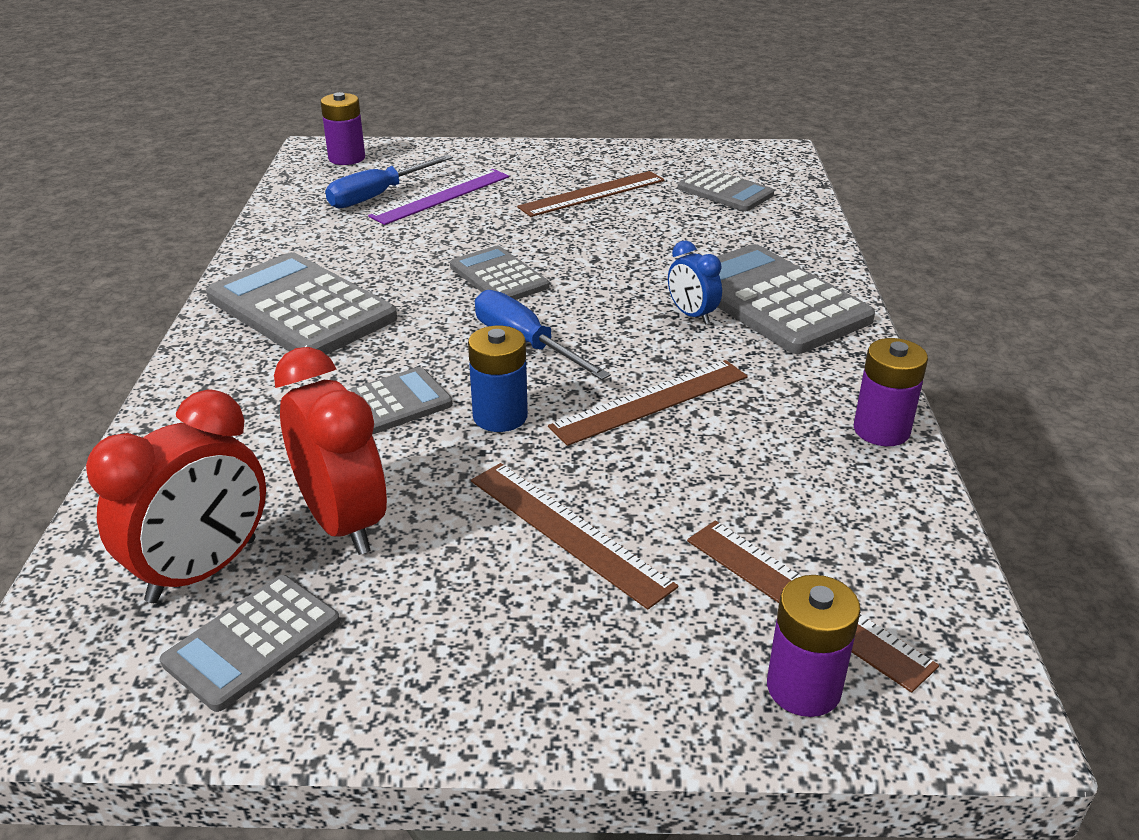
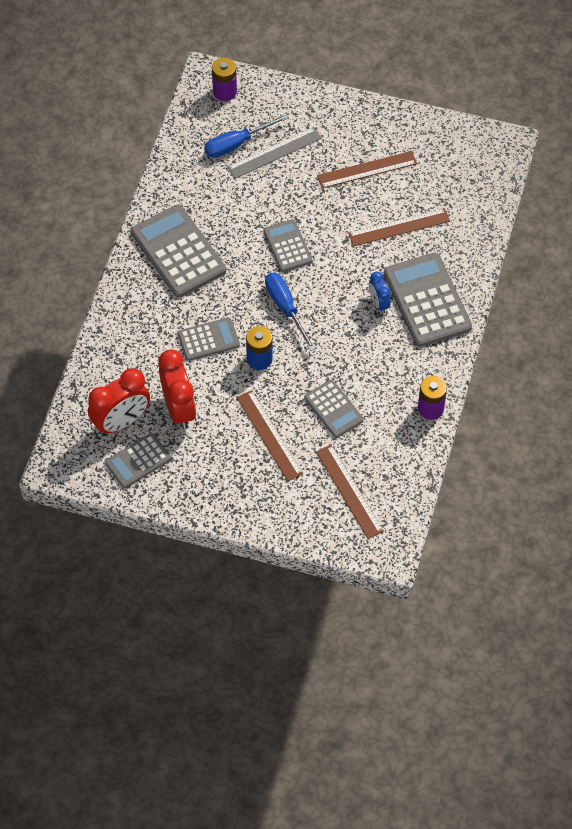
camera: 15 degrees right, 25 degrees up
purple ruler [368,169,509,225] -> grey ruler [227,127,322,179]
brown ruler [548,360,748,446] -> brown ruler moved to [348,208,450,246]
grey calculator [678,168,774,211] -> grey calculator moved to [304,380,364,438]
purple battery [767,575,861,717] -> none

